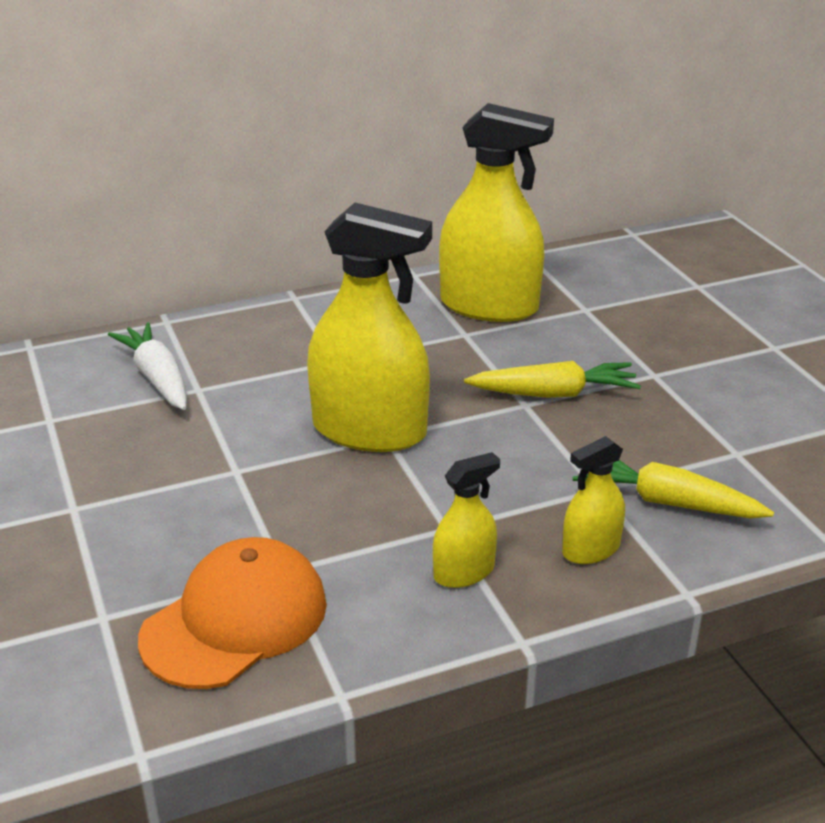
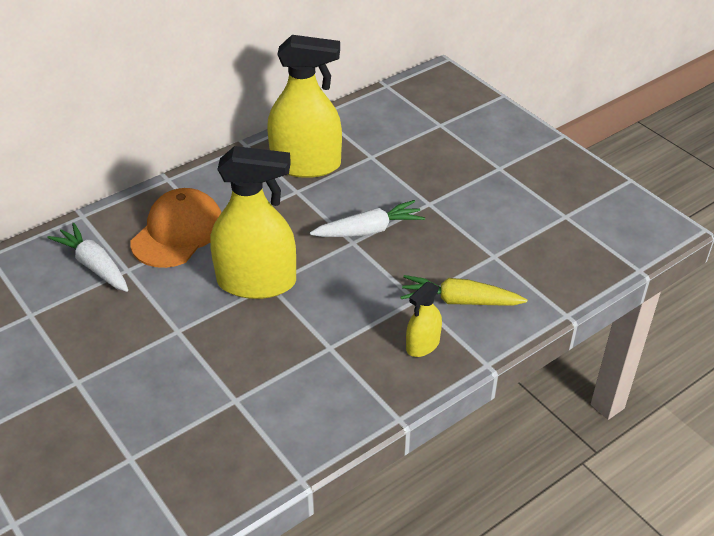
camera: 15 degrees left, 10 degrees up
orange cap [138,537,327,689] -> orange cap moved to [131,188,221,268]
yellow spray bottle [433,452,500,588] -> none
yellow carrot [464,361,641,398] -> white carrot [310,200,425,237]

